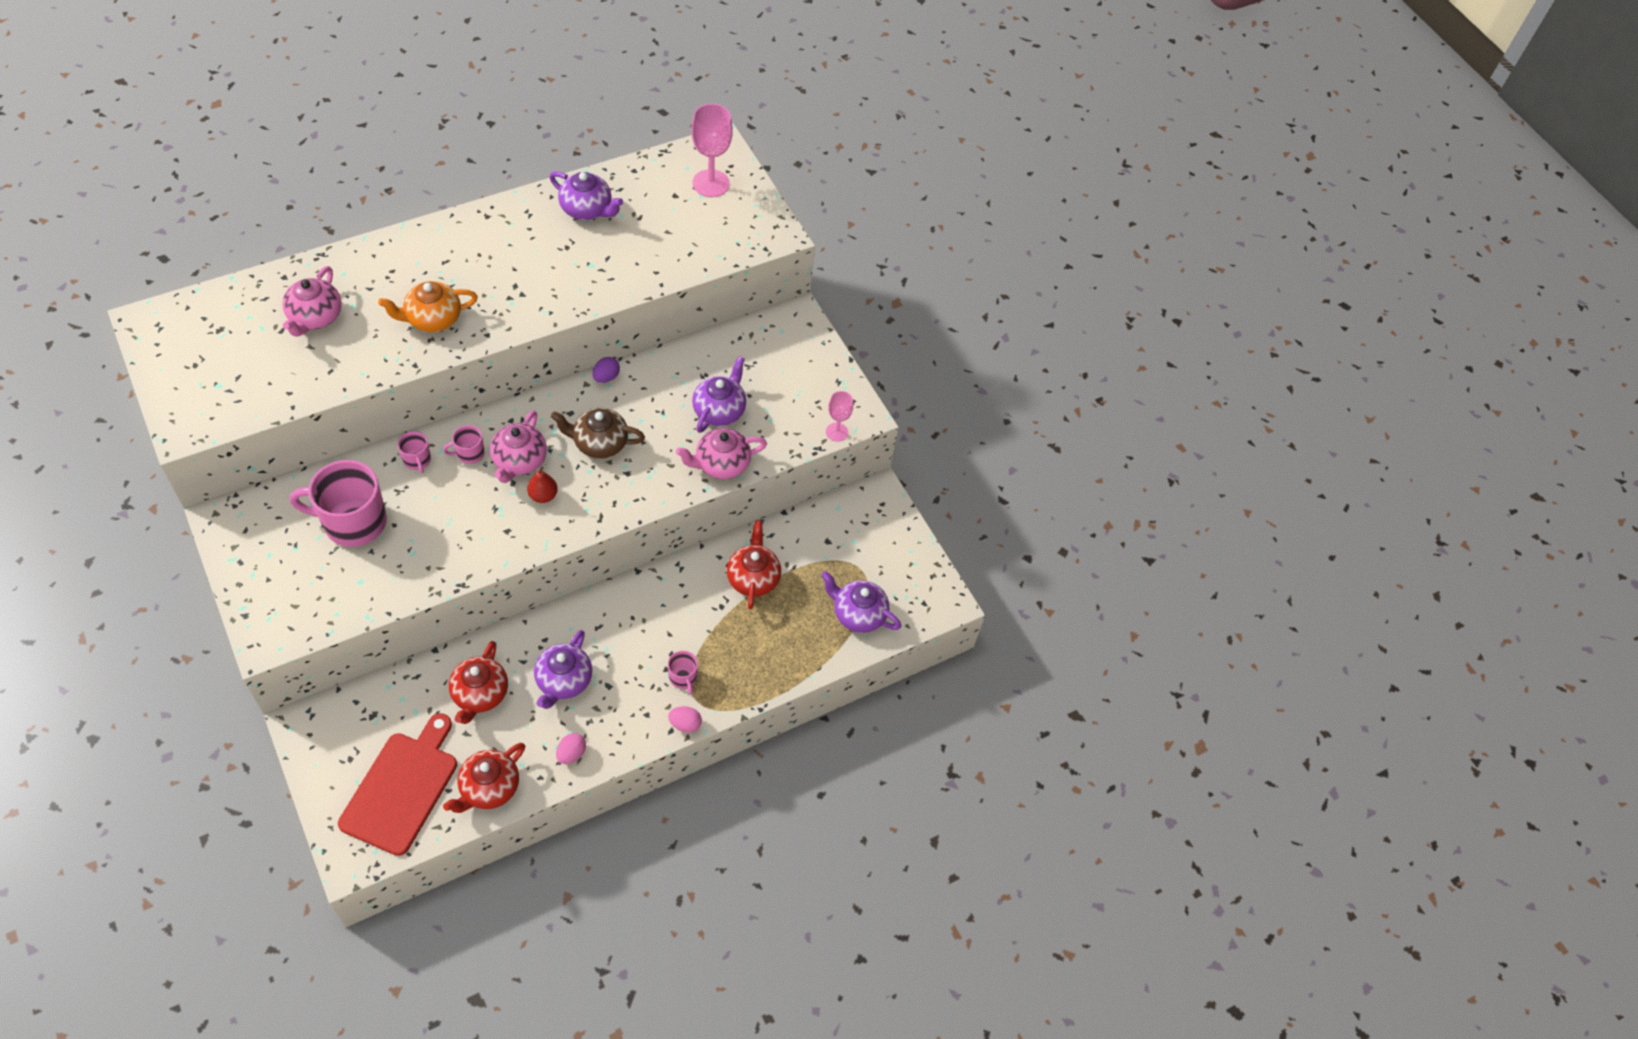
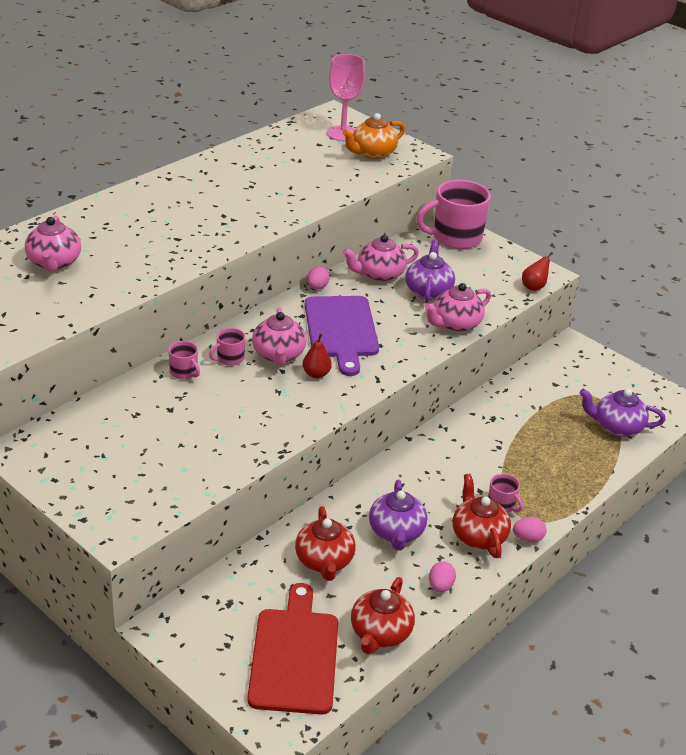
camera: 15 degrees left, 20 degrees down
pink mug [290,460,387,547] -> pink mug moved to [416,180,491,249]
orange teapot [378,281,478,332] -> orange teapot moved to [343,113,405,159]
purple teapot [549,171,623,220] -> none
brown teapot [551,408,645,459] -> purple cutting board [305,296,379,376]
purple egg [592,357,620,383] -> pink egg [307,266,330,290]
red teapot [727,520,781,610] -> red teapot moved to [453,474,511,558]
pink goblet [826,391,853,442] -> red pear [522,252,553,291]
none -> pink teapot [343,235,419,282]

